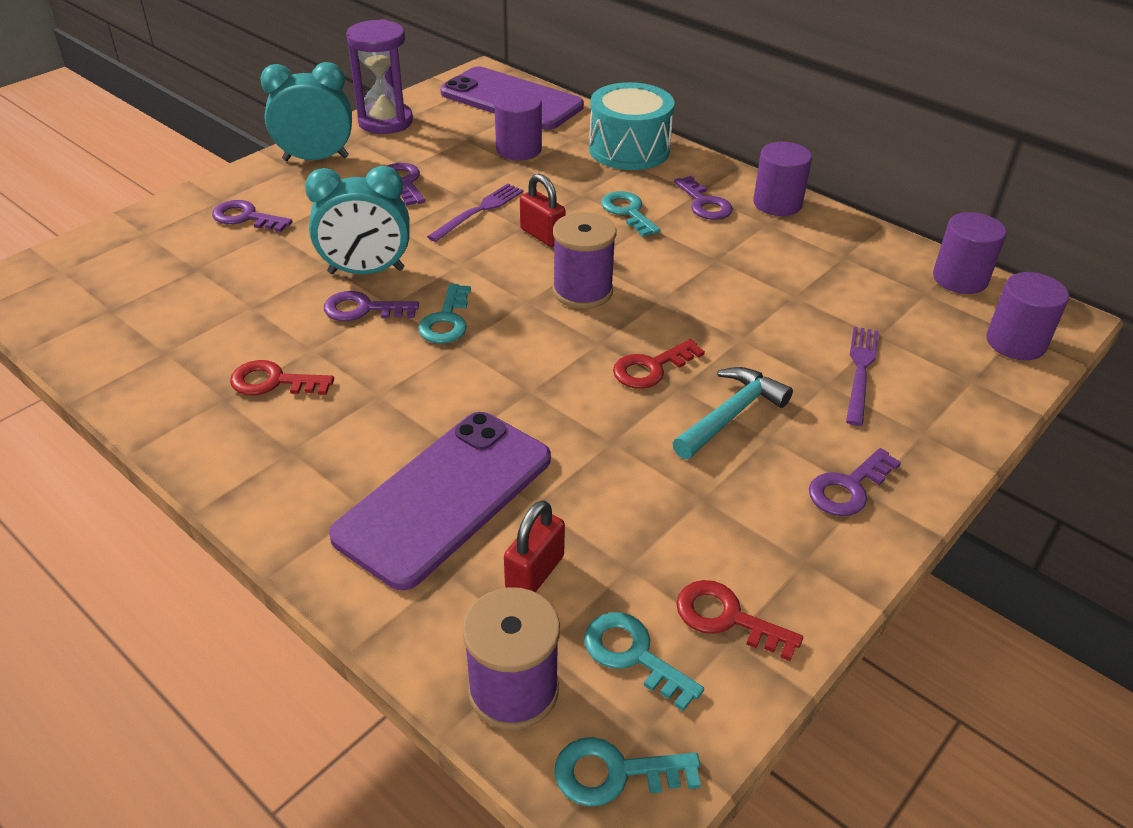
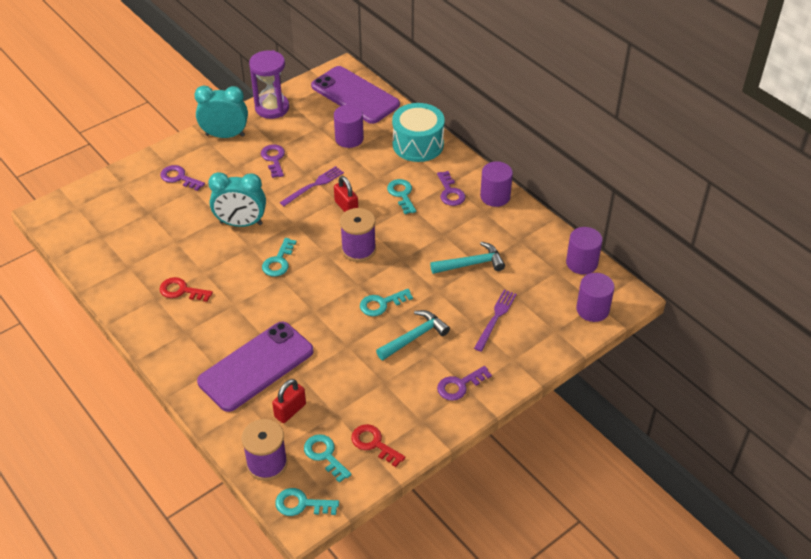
camera: 10 degrees right, 5 degrees up
purple key [324,291,419,321] -> none
red key [613,339,705,389] -> turquoise key [360,289,413,316]
none -> turquoise hammer [430,242,505,274]

